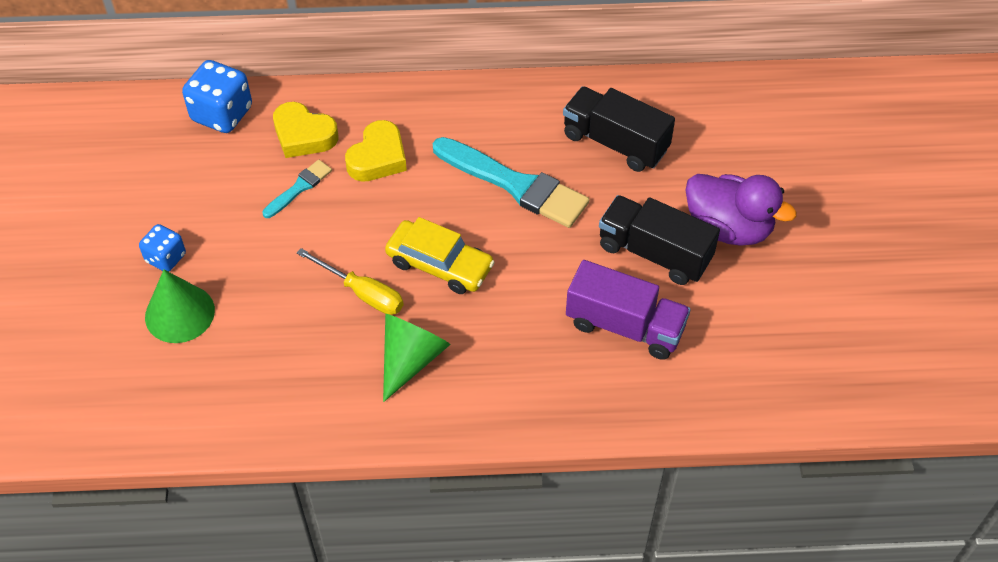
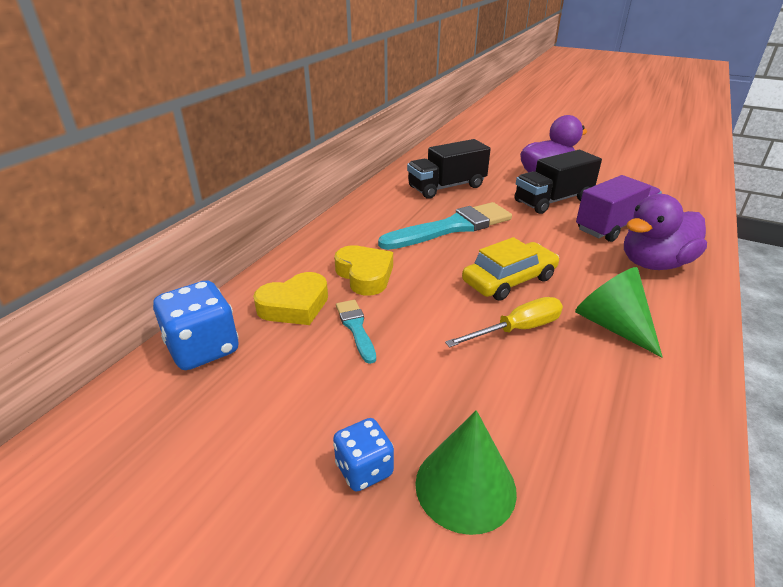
camera: 60 degrees left, 20 degrees down
none -> purple duck [624,194,707,270]

